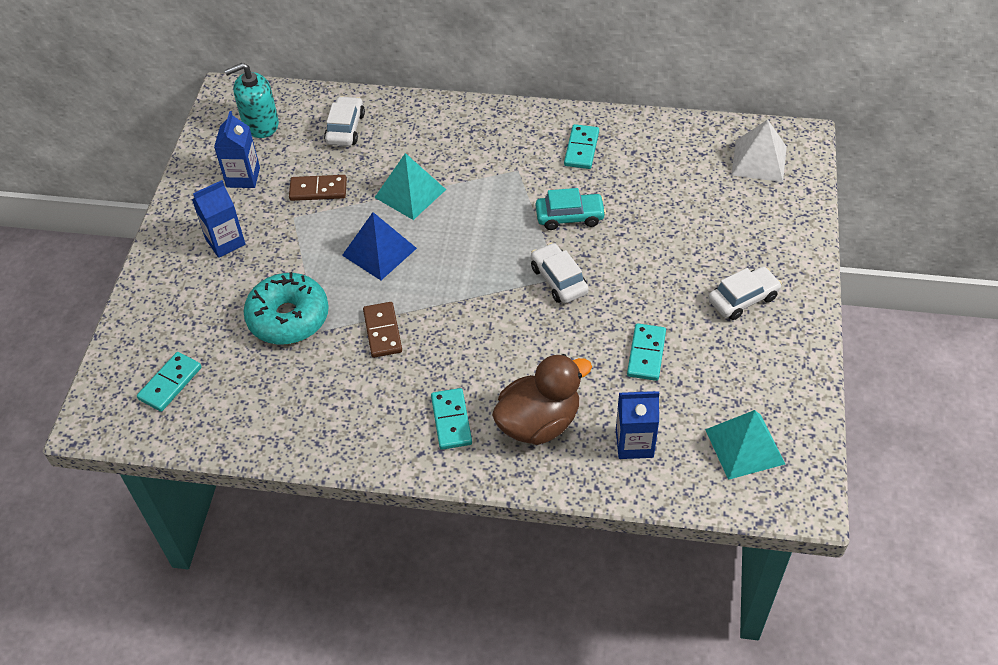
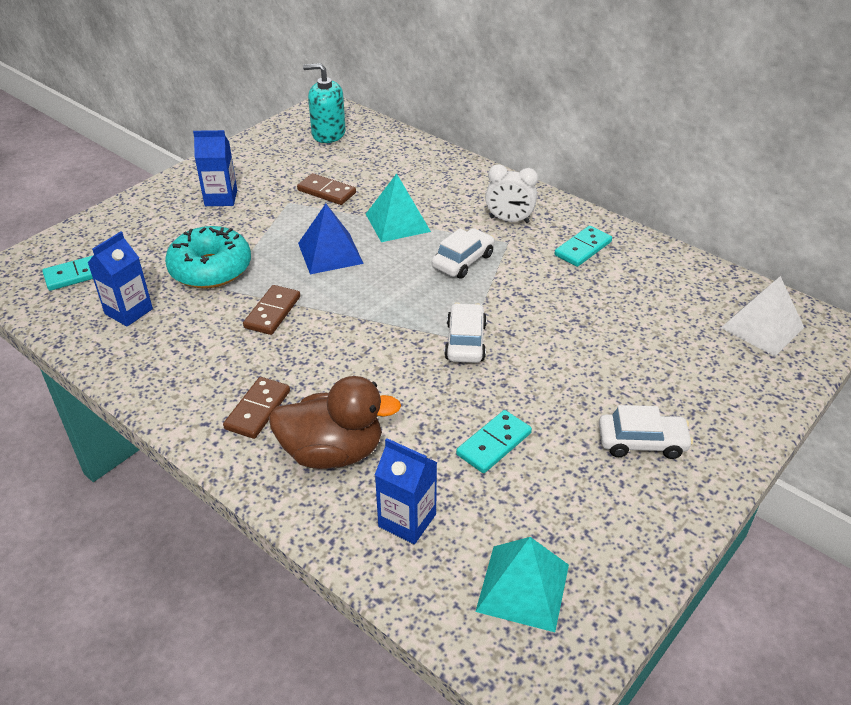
camera: 30 degrees right, 10 degrees down
blue carton [214,111,260,188] -> blue carton moved to [88,232,153,327]
white car [324,96,365,146] -> white car moved to [432,228,495,279]
turquoise domino [431,388,472,450] -> brown domino [223,377,290,439]
turquoise car [536,188,606,230] -> none
none -> white clock [485,164,538,223]

